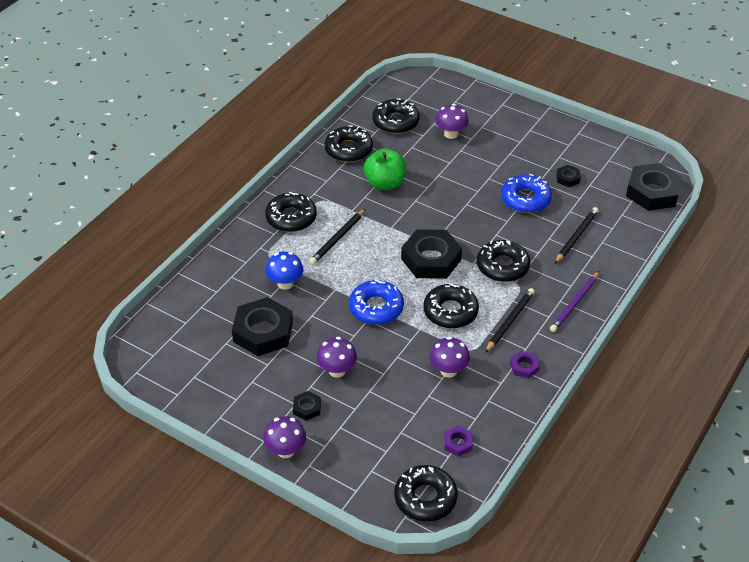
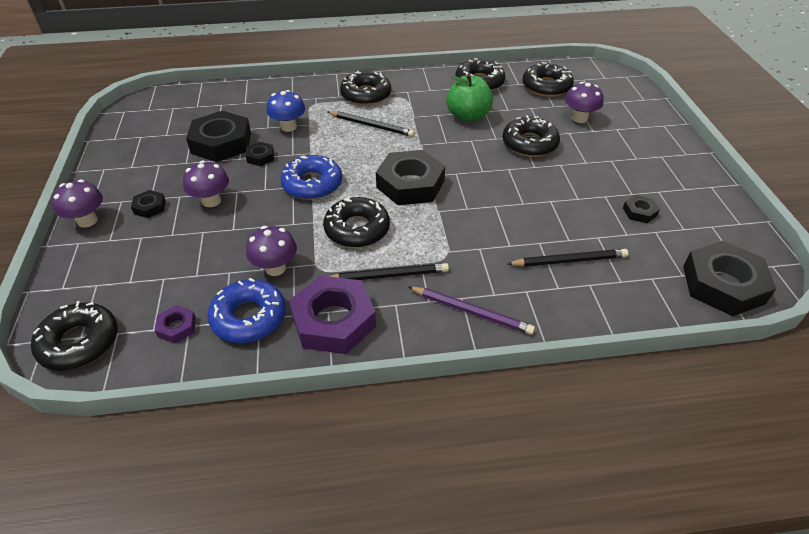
camera: 50 degrees right, 0 degrees up
black pencil [310,209,365,264] -> black pencil turned 150 degrees counterclockwise [328,111,415,137]
black donut [477,240,530,282] -> black donut moved to [502,115,560,157]
blue donut [501,174,552,213] -> blue donut moved to [207,278,286,343]
purple nut [510,351,540,379] -> purple nut [289,275,376,354], size x2.17
purple pencil [550,271,599,332] -> purple pencil turned 150 degrees counterclockwise [408,286,535,335]
none -> black nut [246,142,274,166]

